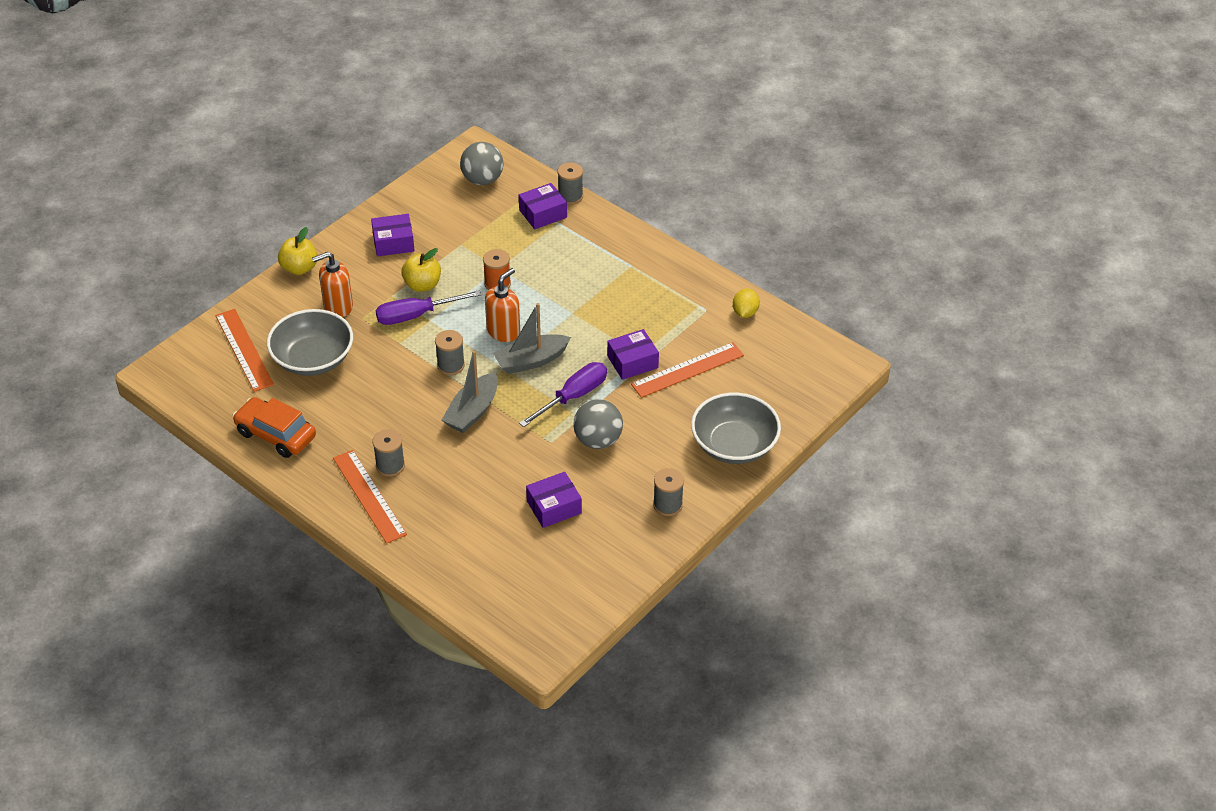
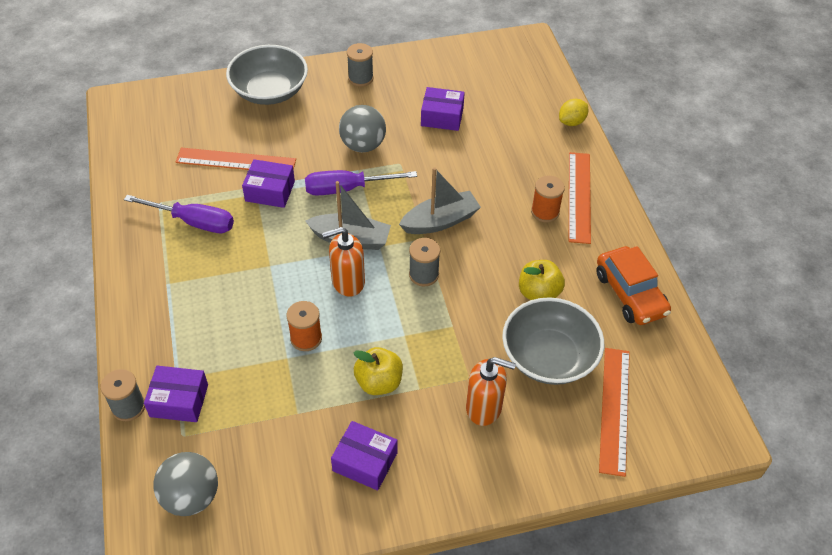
camera: 145 degrees left, 5 degrees up
yellow apple [278,227,317,275] -> yellow apple moved to [519,260,565,300]
grey spool [373,430,405,477] -> orange spool [531,175,565,223]
purple screwdriver [376,290,482,325] -> purple screwdriver moved to [124,195,234,233]
yellow lemon [733,288,760,318] -> yellow lemon moved to [559,99,588,126]

